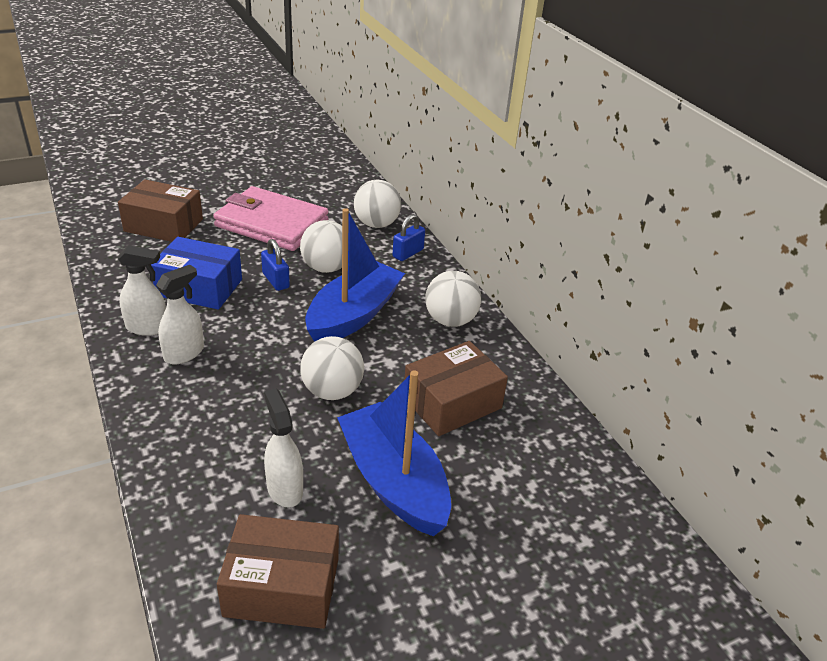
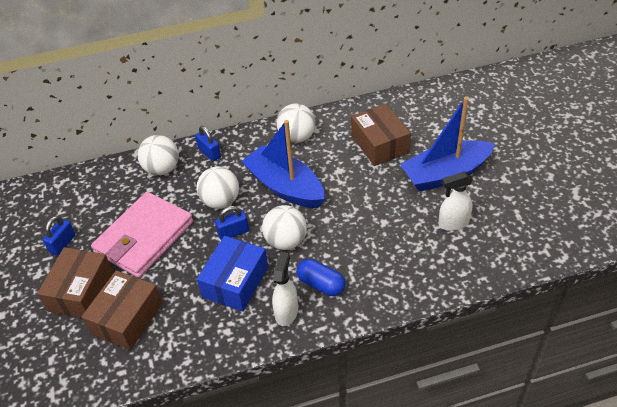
camera: 75 degrees left, 10 degrees up
white spray bottle [156,265,204,364] -> blue capsule [297,259,346,296]
brown box [217,514,339,629] -> brown box moved to [37,247,114,318]
white ball [300,336,364,400] -> white ball moved to [262,205,307,250]
none -> blue padlock [43,216,75,256]

